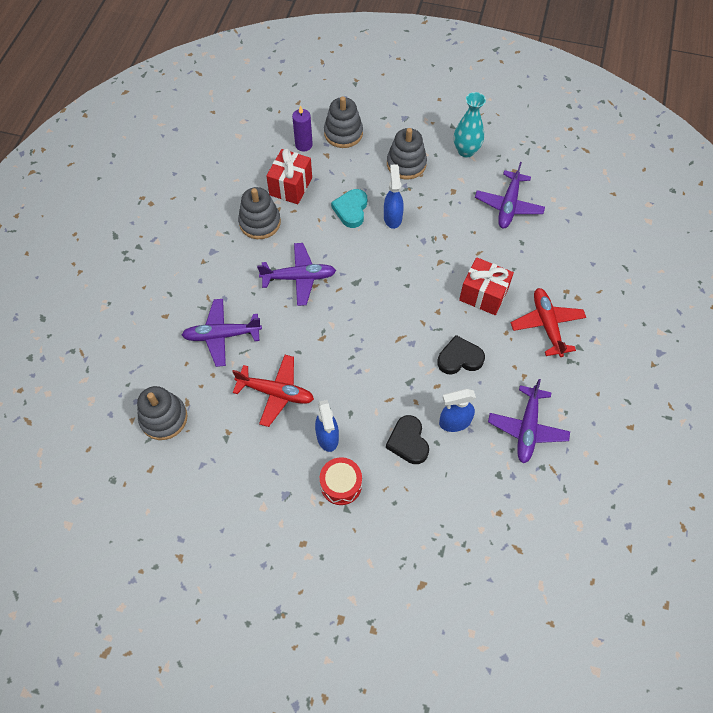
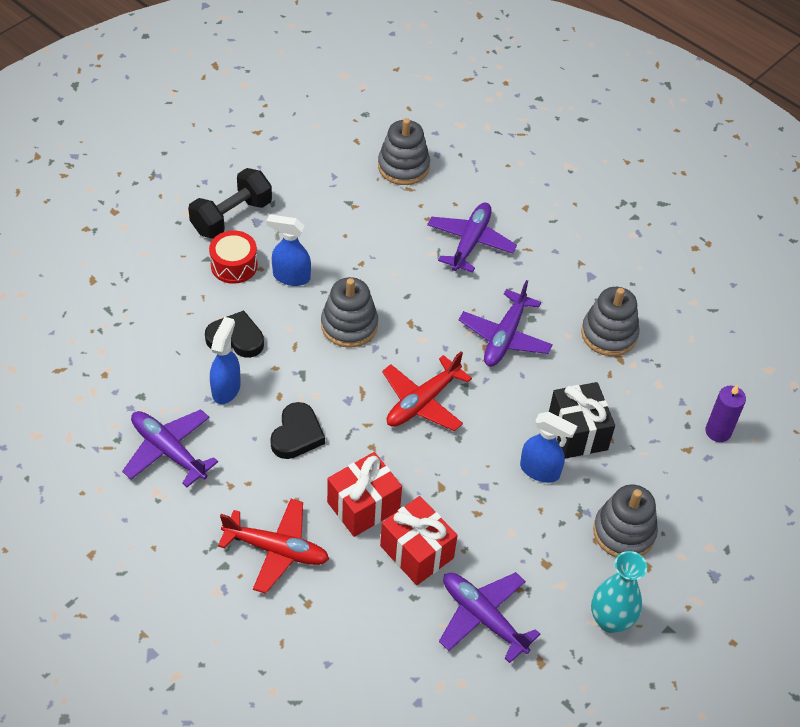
camera: 115 degrees right, 10 degrees down
red plane [232,355,314,427] -> red plane moved to [382,351,472,431]
red gift [266,149,312,204] -> red gift moved to [380,496,457,585]
grey stacking toy [324,96,363,148] -> grey stacking toy moved to [321,277,378,348]
turquoise heart [331,189,367,228] -> black gift [549,382,615,459]
none -> black dumbbell [188,168,272,239]

